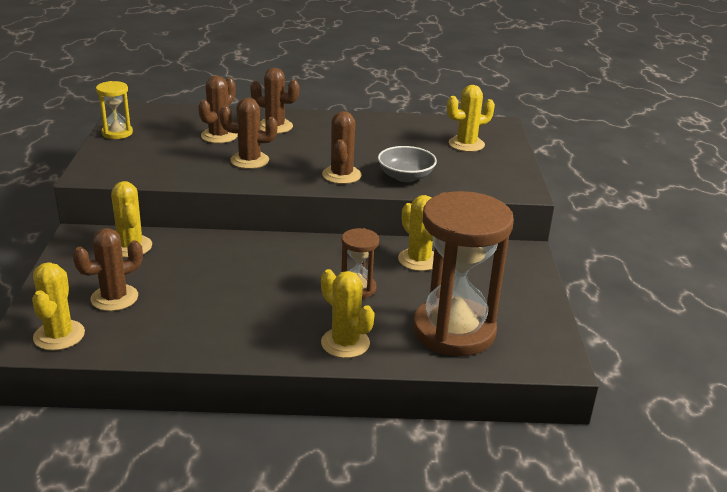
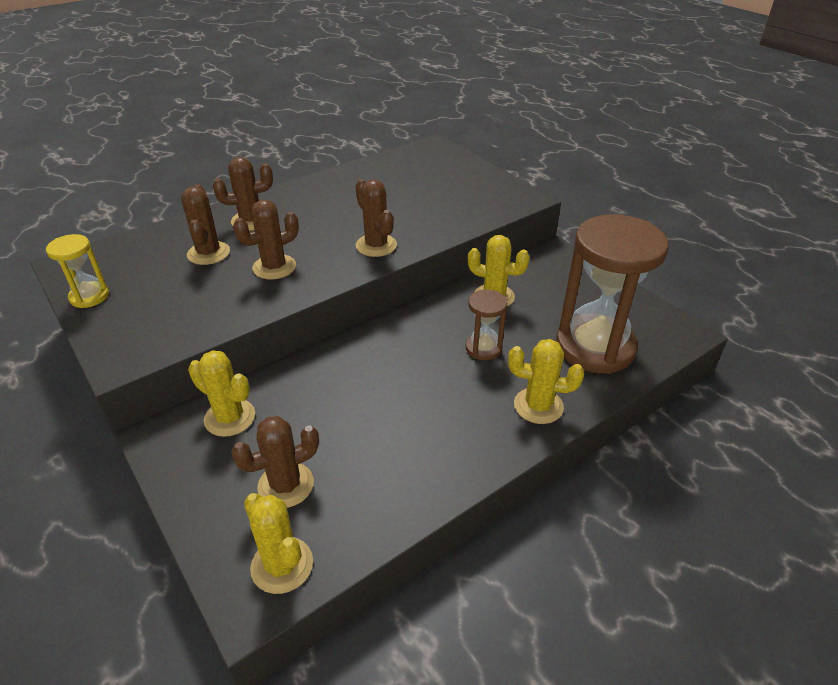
camera: 35 degrees left, 10 degrees up
brown cactus [73,228,143,311] -> brown cactus turned 45 degrees clockwise [231,416,319,508]
grey bowl [378,146,437,182] -> none
yellow cactus [447,85,495,152] -> none

